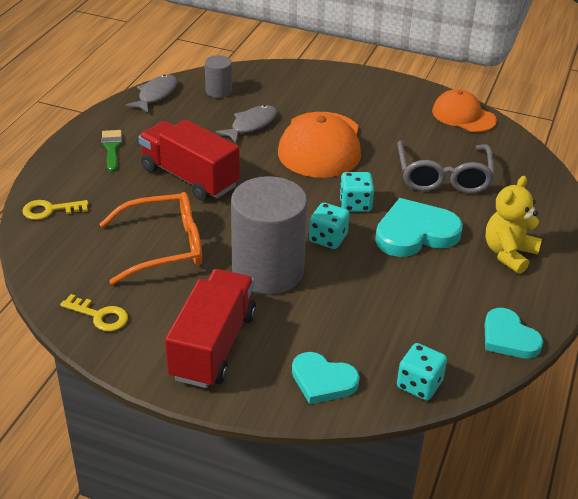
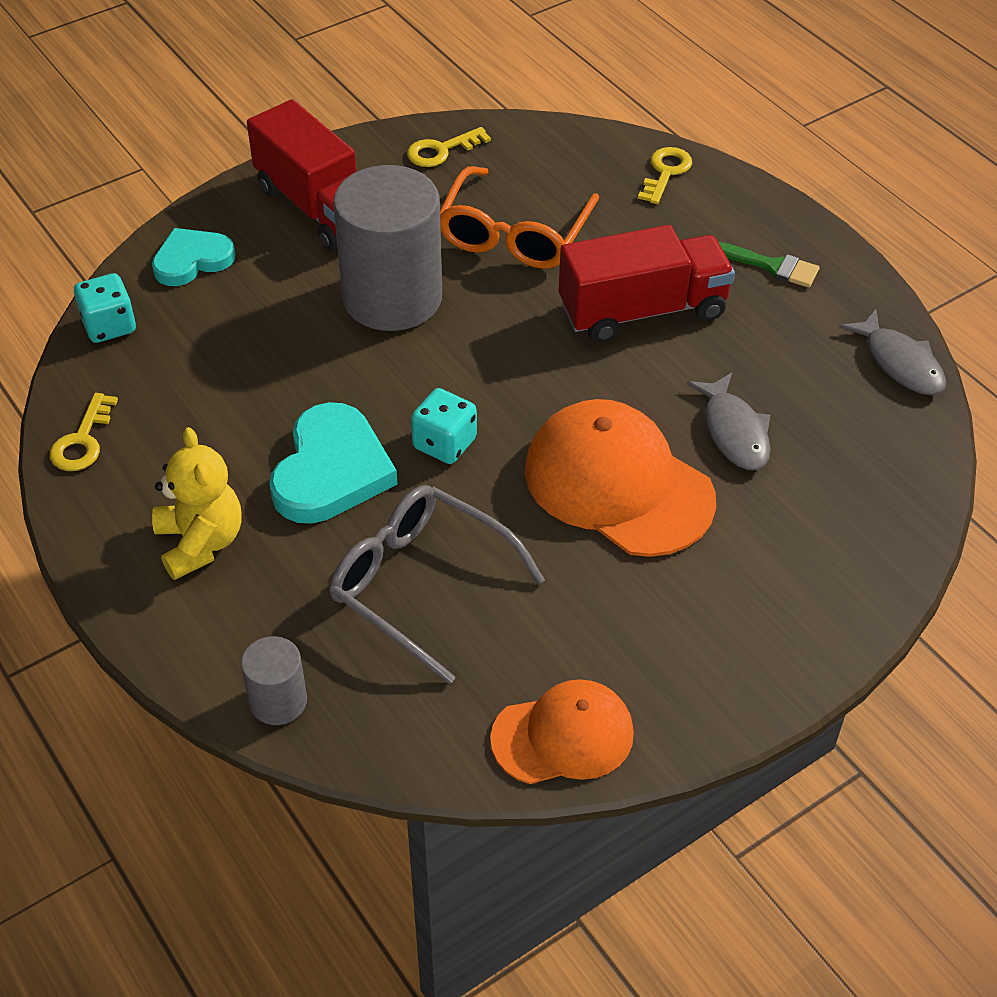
camera: 125 degrees right, 10 degrees up
grey cylinder [205,55,232,98] -> grey cylinder moved to [241,636,307,725]
turquoise dice [309,203,349,249] -> none
turquoise heart [485,308,543,359] -> yellow key [50,393,118,471]

